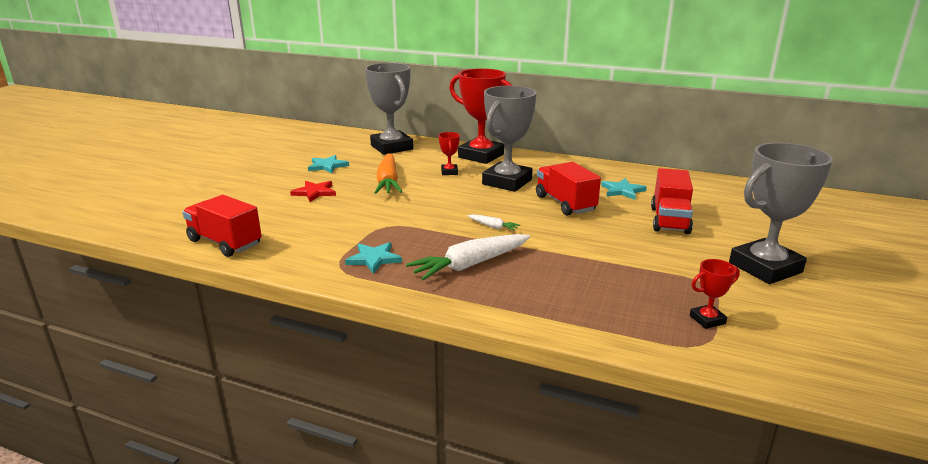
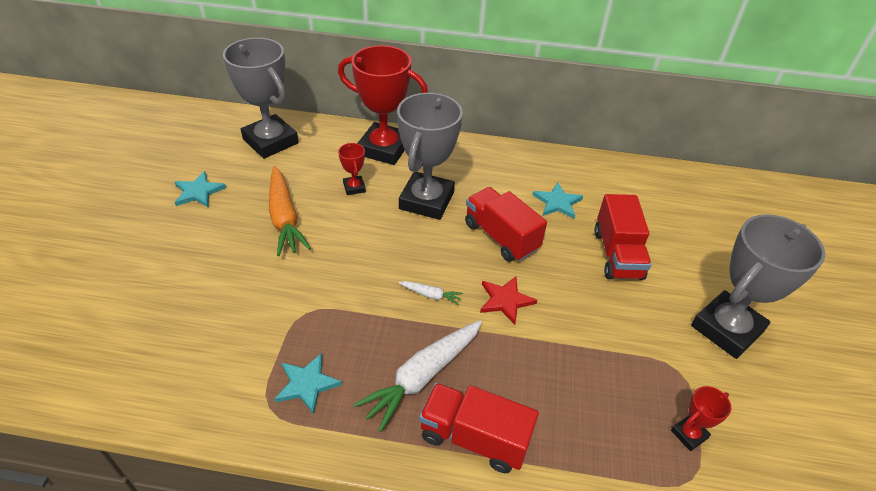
camera: 15 degrees left, 20 degrees up
red truck [182,195,262,257] -> red truck moved to [419,383,539,473]
red star [290,181,336,202] -> red star moved to [480,276,537,325]

